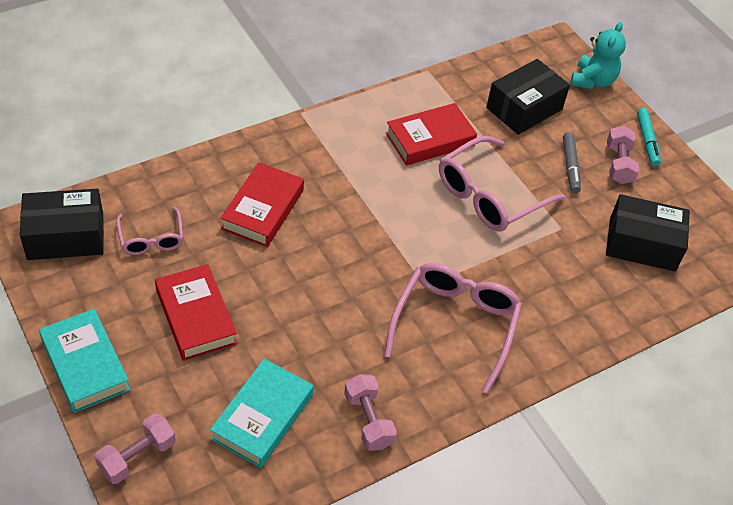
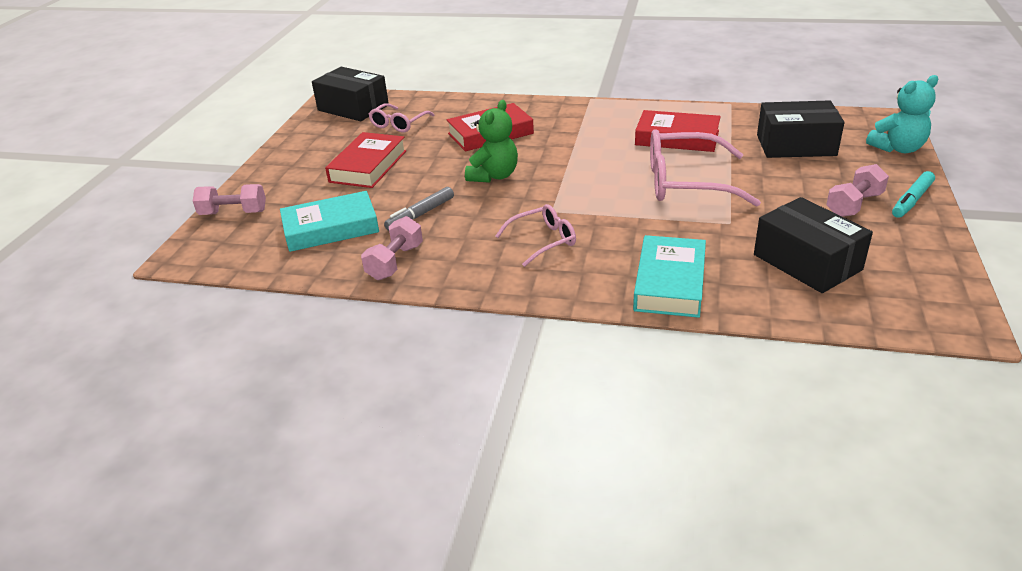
camera: 50 degrees right, 15 degrees down
turquoise book [39,309,130,413] -> turquoise book moved to [633,235,706,318]
pink glasses [384,263,522,394] -> pink glasses [495,204,576,267], size x0.56
grey marker [563,132,581,193] -> grey marker moved to [384,187,454,231]
none -> green teddy bear [465,100,518,183]

